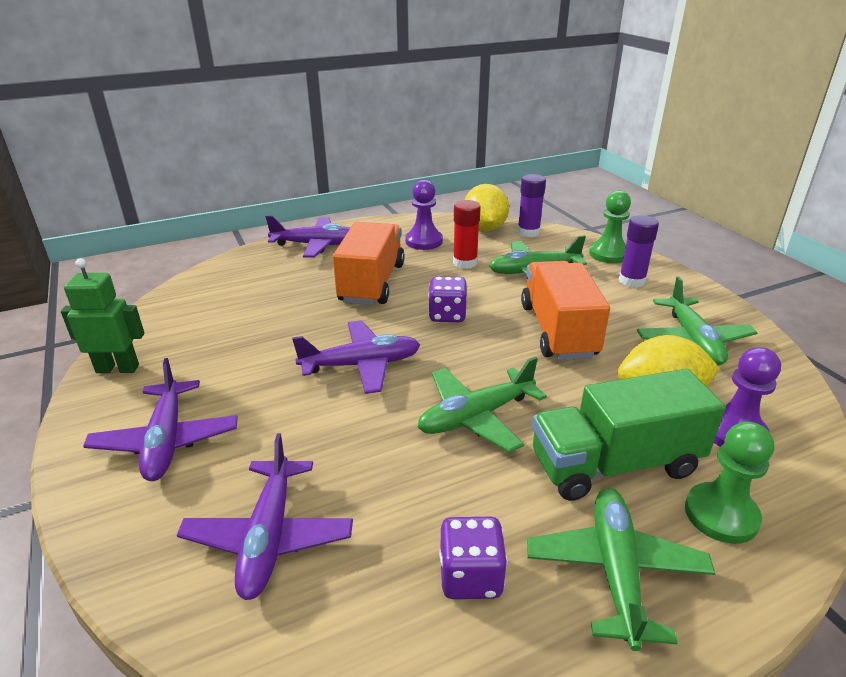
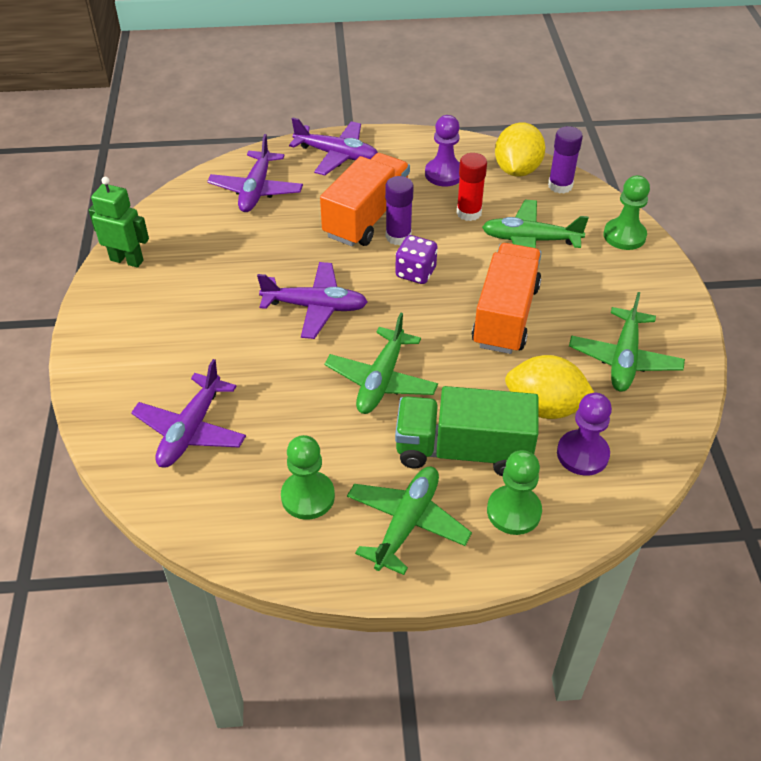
camera: 20 degrees right, 15 degrees up
purple plane [83,358,238,481] -> purple plane moved to [207,134,303,212]
green plane [418,357,547,453] -> green plane turned 60 degrees counterclockwise [325,312,438,414]
purple dice [439,517,507,599] -> green pawn [281,435,335,520]
purple glue stick [618,215,659,288] -> purple glue stick moved to [385,176,414,245]

